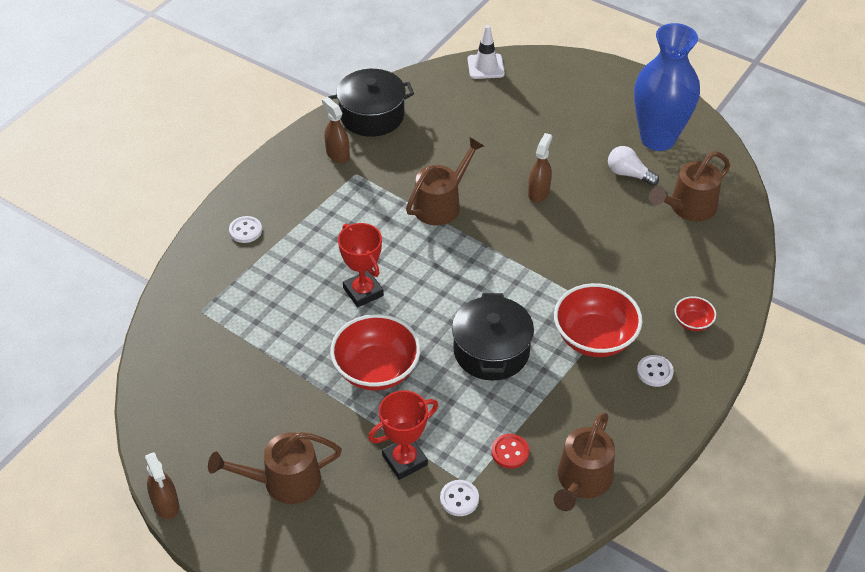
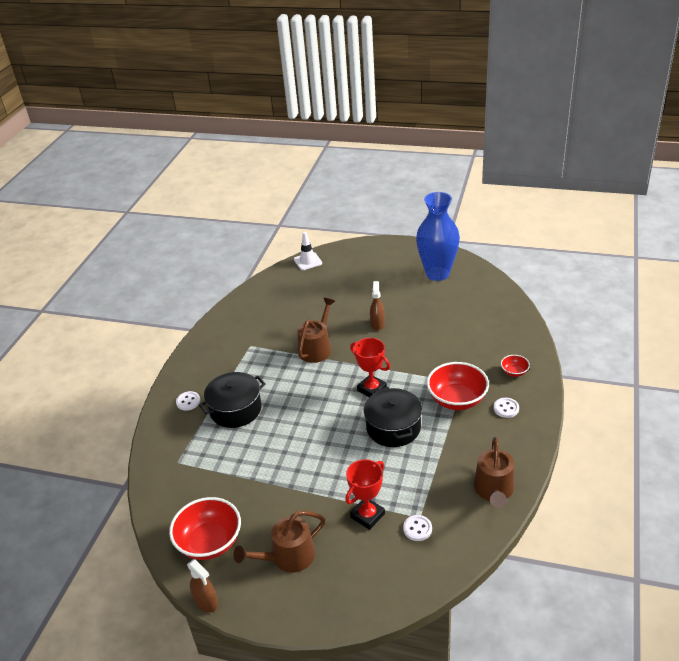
camera: 15 degrees left, 10 degrees down
brown spray bottle [322,97,350,163] -> none
black pot [328,69,414,137] -> black pot moved to [199,372,266,428]
red bowl [330,314,420,391] -> red bowl moved to [169,497,241,560]
red trophy [338,223,384,307] -> red trophy moved to [350,338,390,397]
red button [491,434,529,469] -> none
white light bulb [608,146,659,186] -> none
brown watering can [649,152,730,221] -> none

